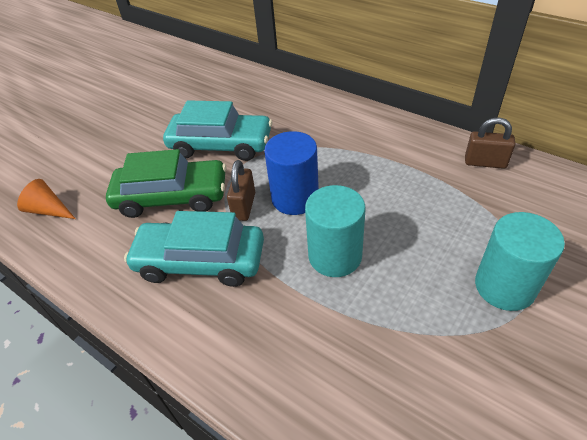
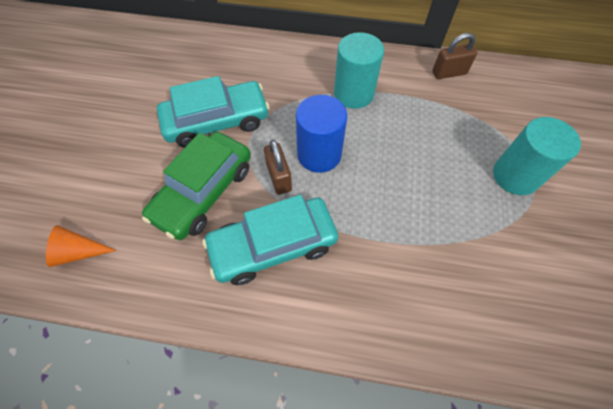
camera: 30 degrees left, 15 degrees up
green car [106,149,227,218] -> green car turned 150 degrees clockwise [142,132,251,240]
turquoise cylinder [305,185,366,277] -> turquoise cylinder moved to [334,32,384,109]

